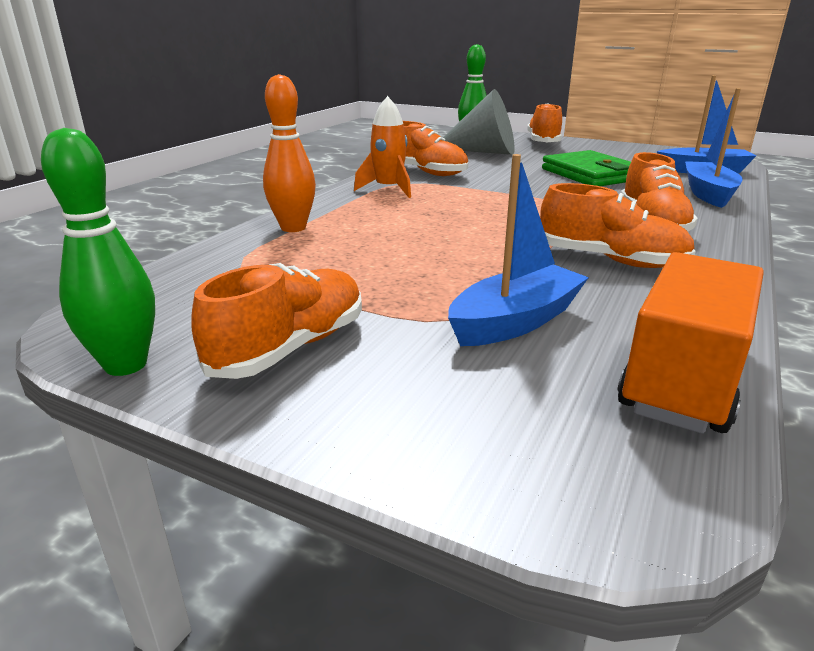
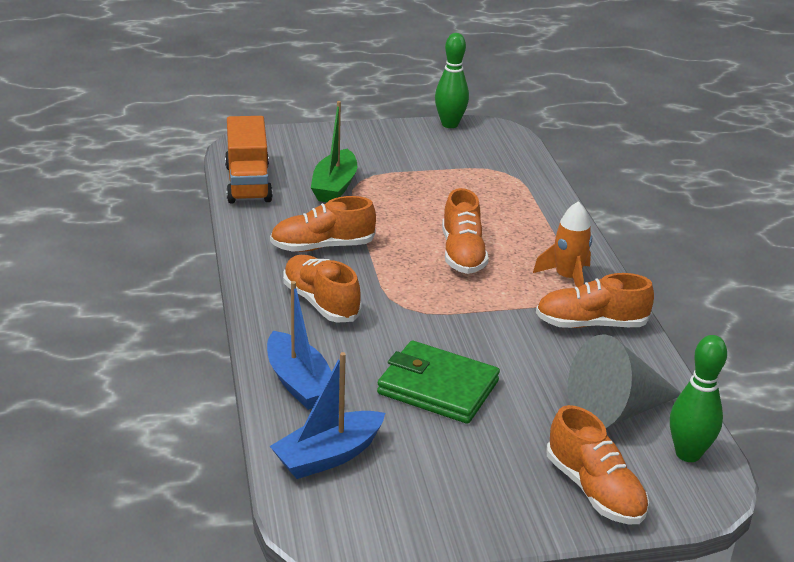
camera: 140 degrees right, 5 degrees up
orange shoe [192,263,362,379] -> orange shoe moved to [442,188,489,274]
orange bowling pin [263,74,316,232] -> none
blue boat [448,154,589,346] -> green boat [311,101,357,202]

